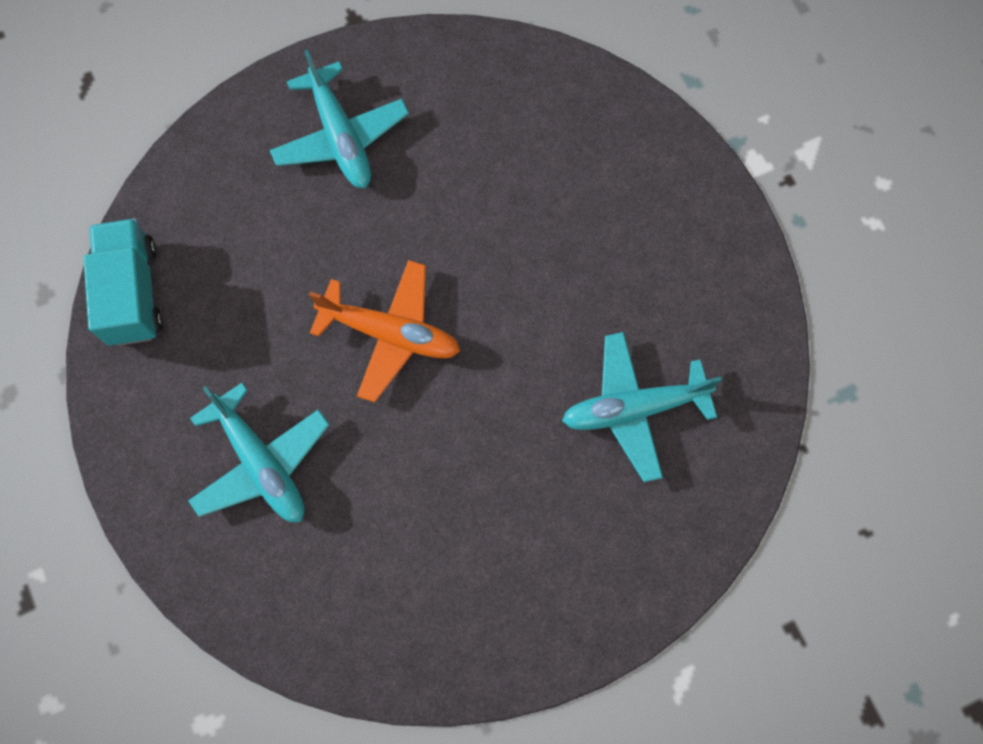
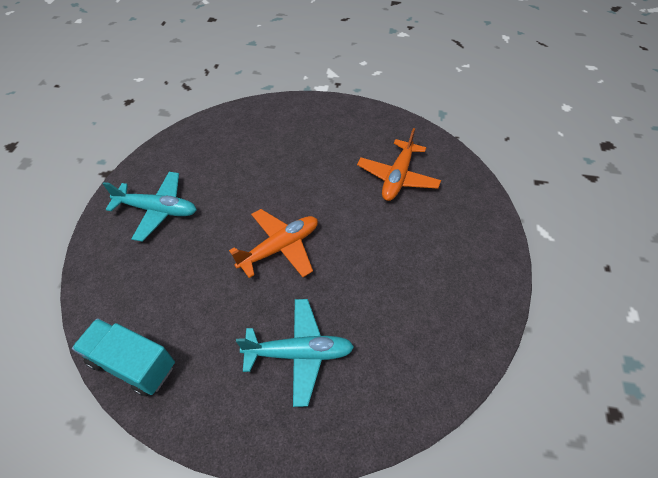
camera: 55 degrees left, 20 degrees down
turquoise plane [562,332,722,482] -> orange plane [357,128,441,201]

